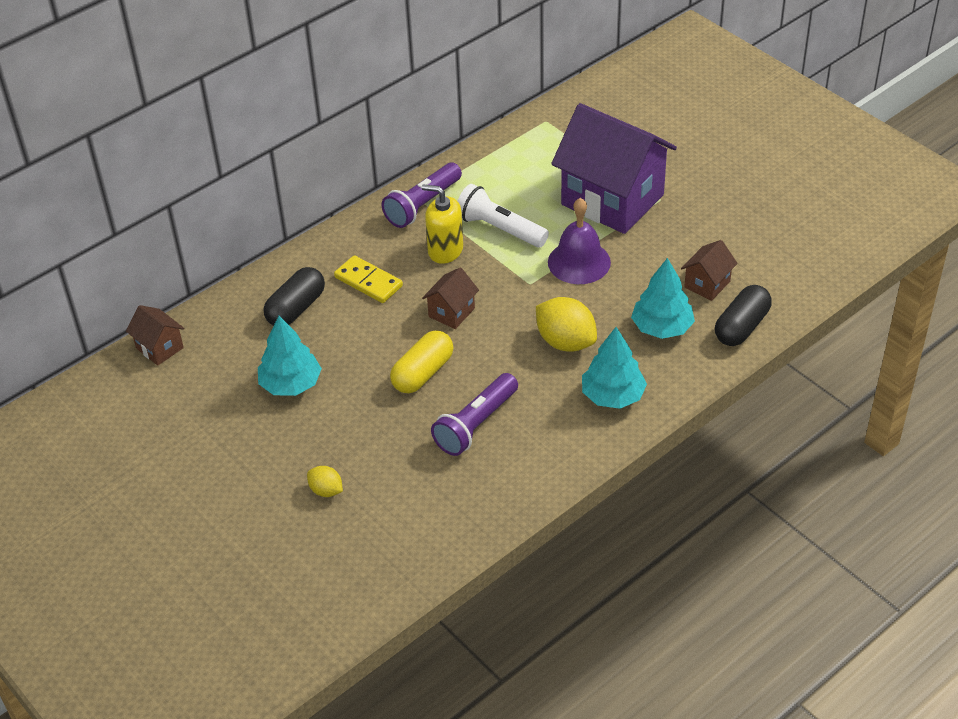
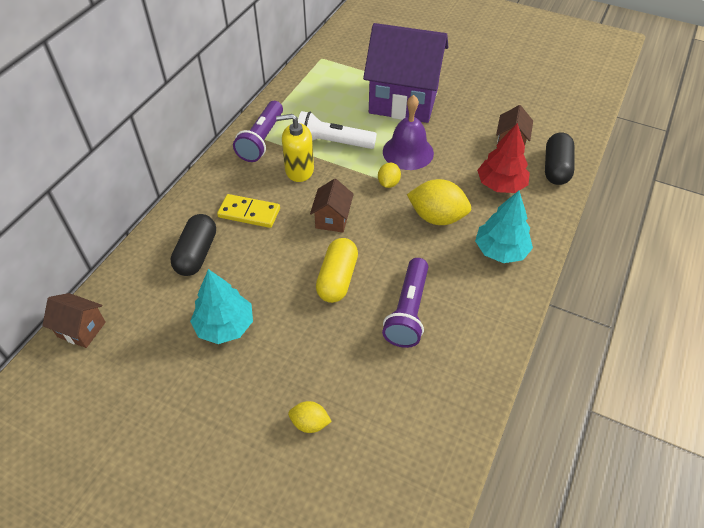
camera: 25 degrees left, 5 degrees up
turquoise tree [631,258,695,339] -> red tree [477,123,530,193]
none -> yellow lemon [378,163,401,188]

